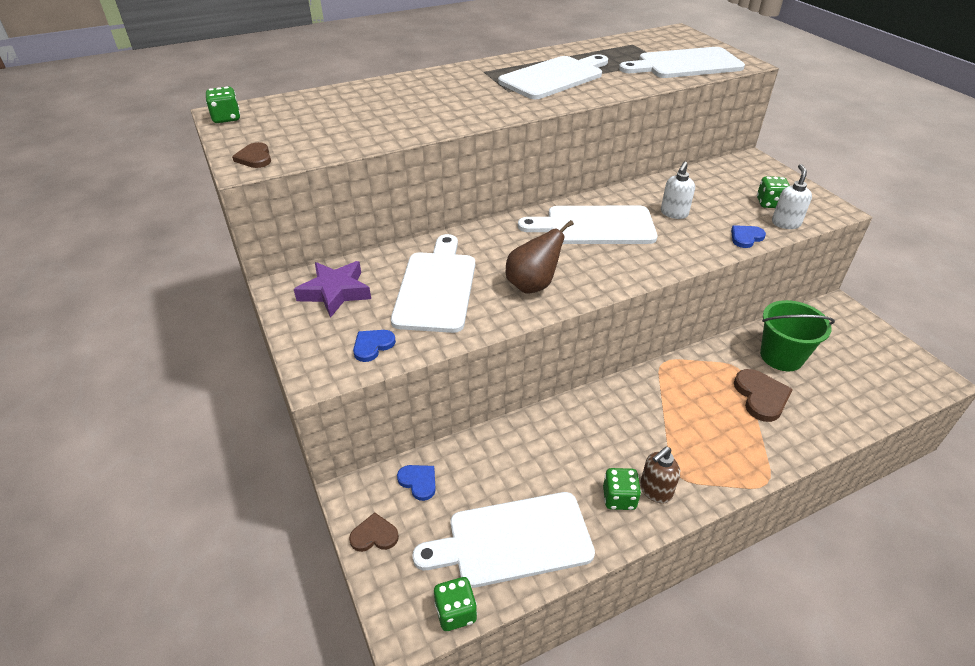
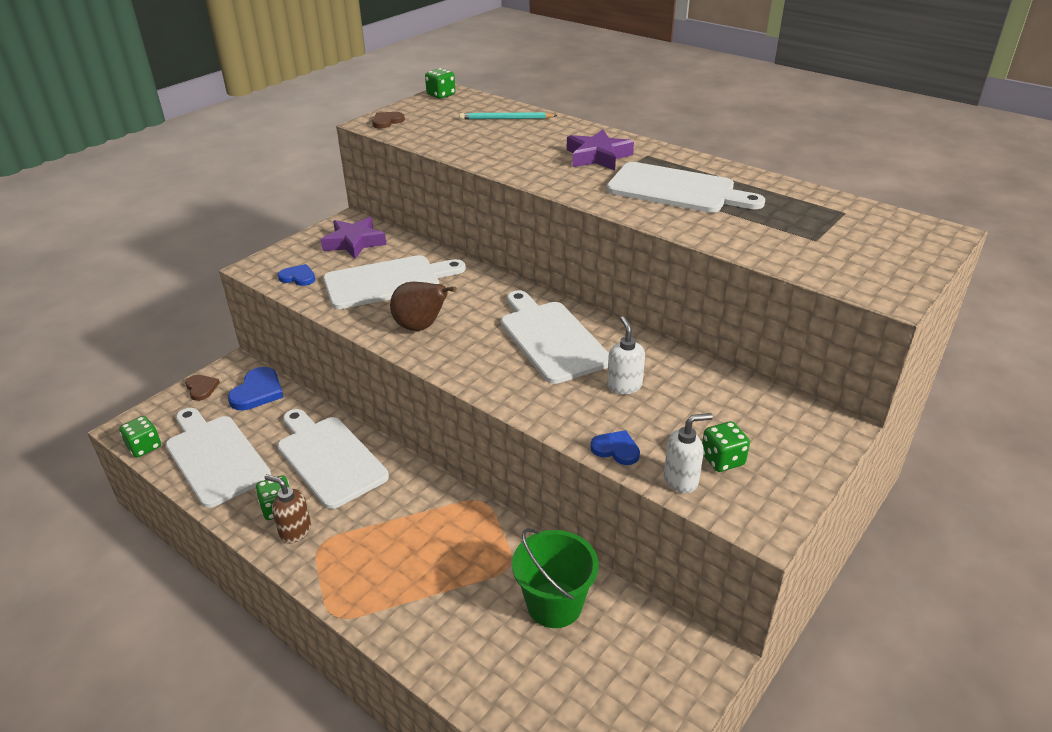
camera: 65 degrees right, 5 degrees down
blue heart [397,465,436,501] -> blue heart [228,367,283,410], size x1.60
white cutting board [619,47,745,78] -> white cutting board moved to [278,409,389,509]
white soap dispenser [661,161,695,219] -> white soap dispenser turned 75 degrees clockwise [607,316,645,394]
brown heart [734,369,793,422] -> none
none -> turquoise pencil [459,112,558,119]
none -> purple star [567,129,634,170]

